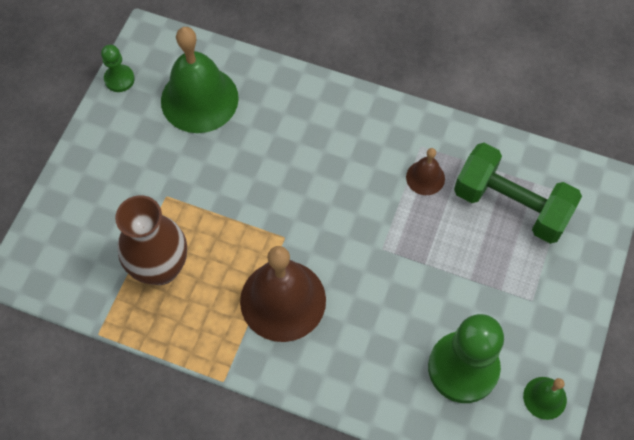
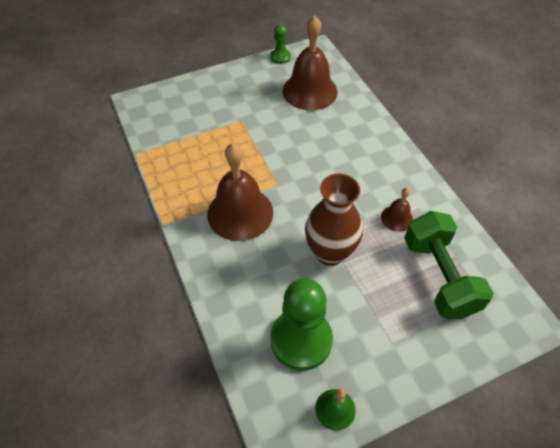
camera: 45 degrees right, 10 degrees down
brown vase [115,195,187,285] -> brown vase moved to [305,174,363,266]
green bell [161,27,239,133] -> brown bell [283,15,338,110]

